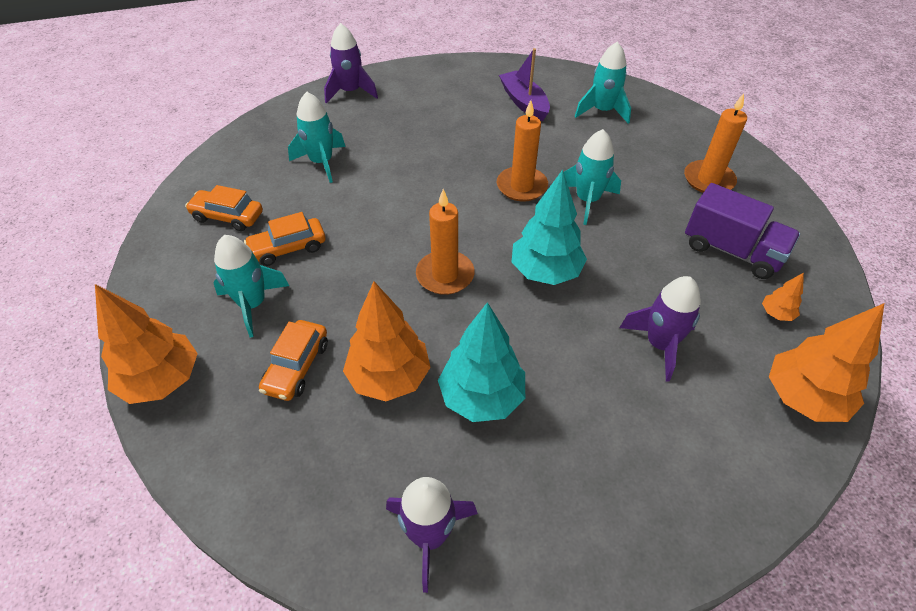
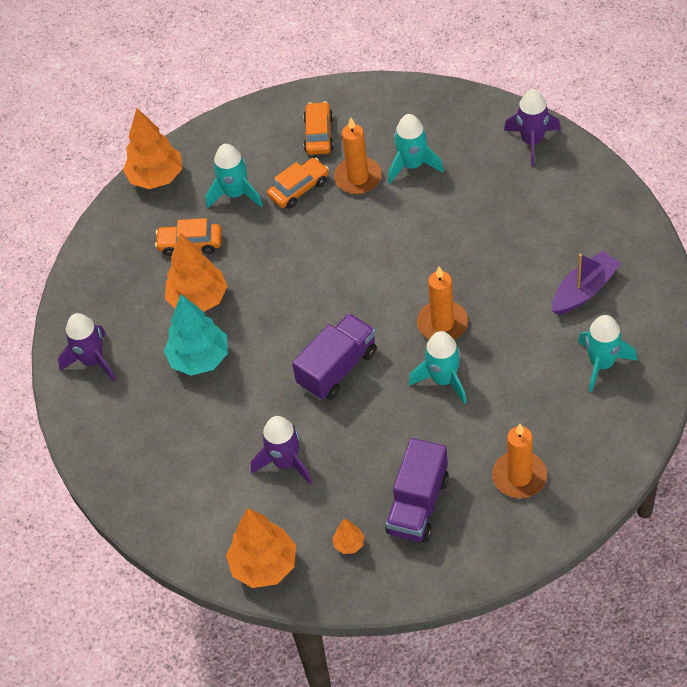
camera: 80 degrees right, 5 degrees up
orange car [244,212,326,266] -> orange car turned 90 degrees clockwise [267,158,329,209]
orange candle [416,189,475,295] -> orange candle moved to [334,117,382,194]
turquoise tree [511,170,587,285] -> purple truck [292,313,377,400]

